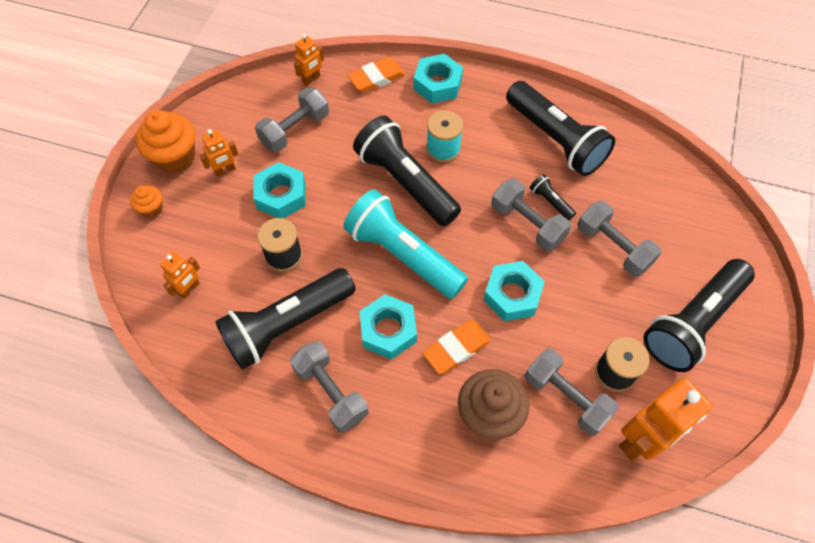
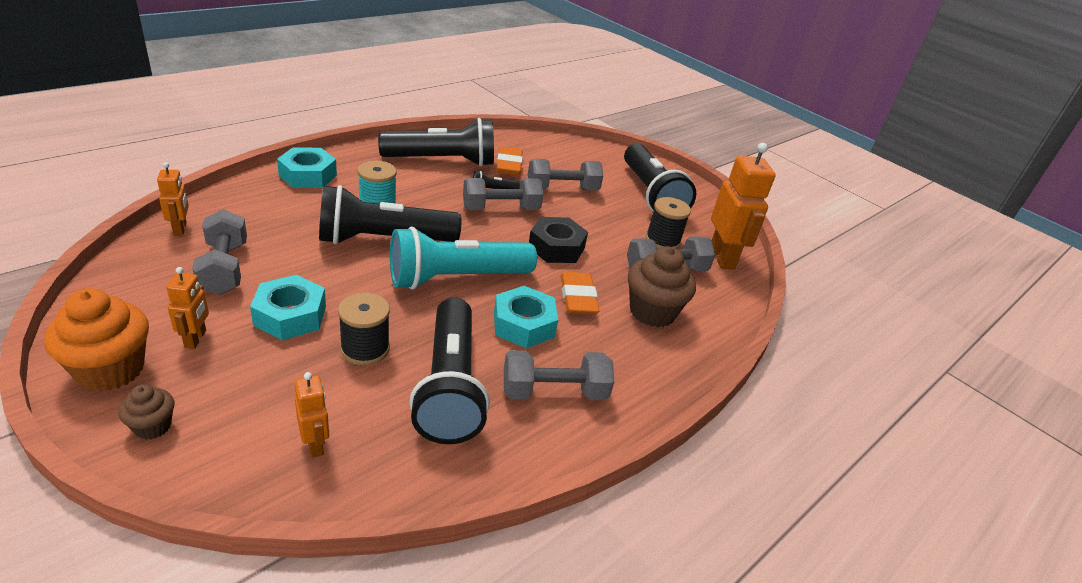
camera: 65 degrees left, 25 degrees down
orange cupcake [130,186,163,218] -> brown cupcake [118,384,174,440]
orange eraser [347,57,406,93] -> orange eraser moved to [497,146,523,176]
turquoise nut [483,261,545,321] -> black nut [529,217,588,263]

